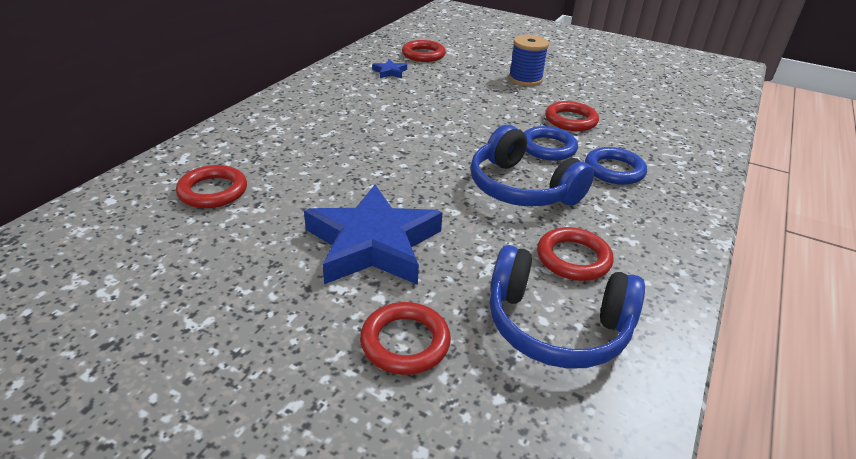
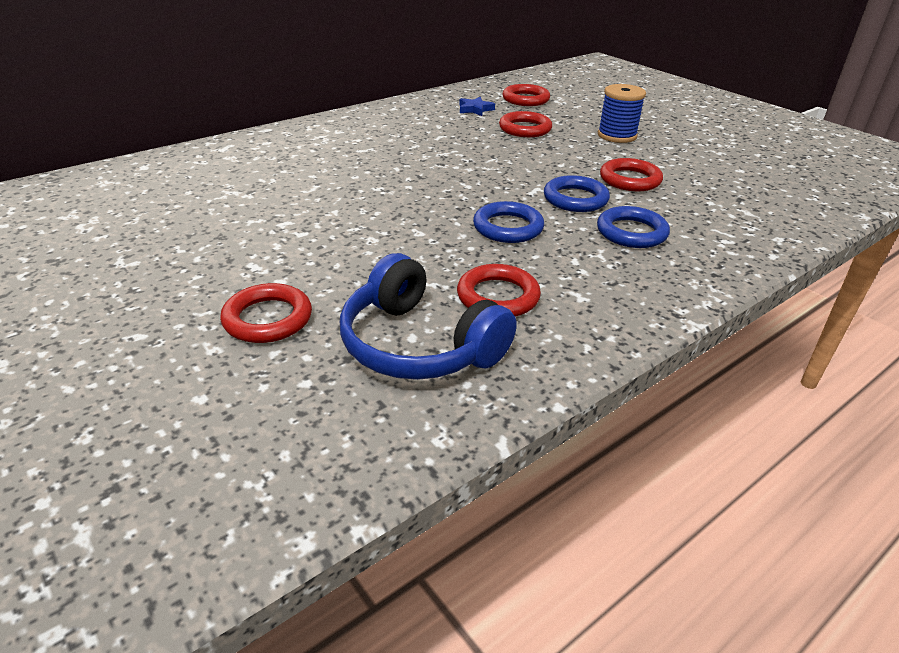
camera: 25 degrees right, 0 degrees up
red ring [176,165,247,208] -> red ring moved to [499,111,552,137]
blue star [304,184,443,285] -> none
blue headphones [470,125,594,206] -> blue ring [473,201,544,243]

